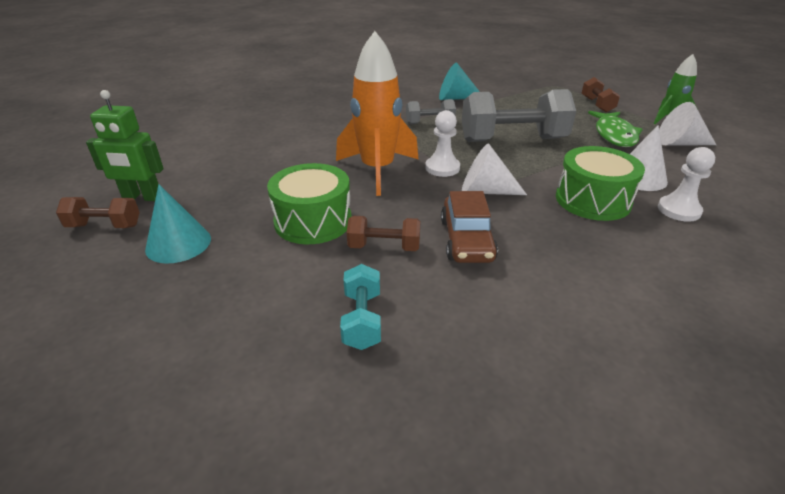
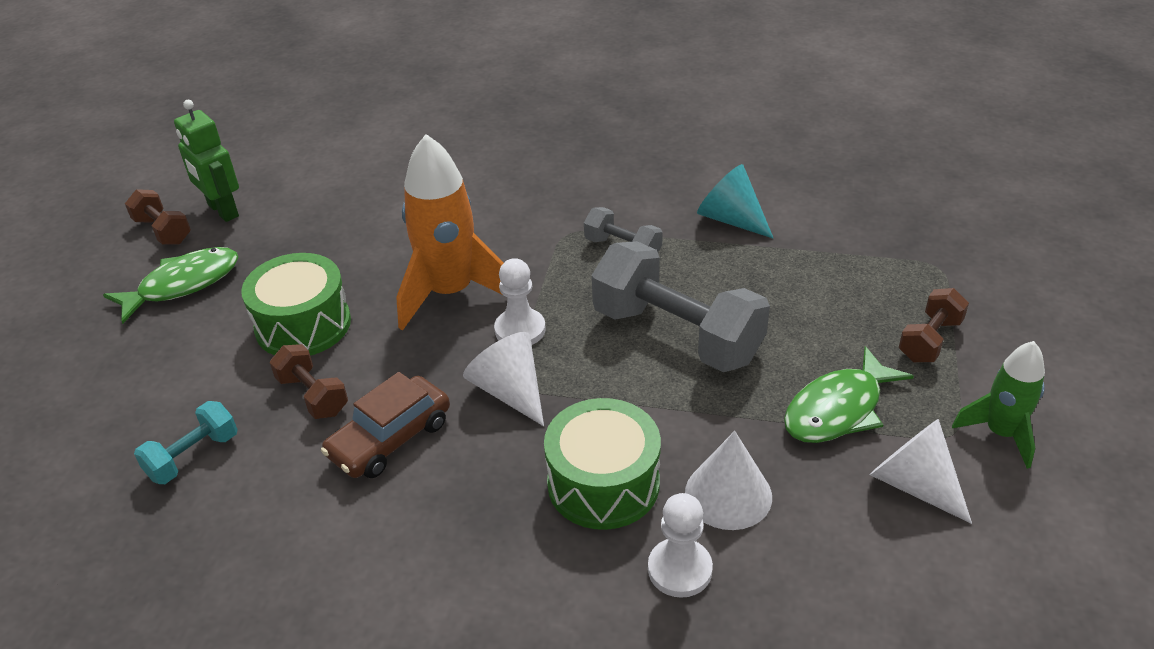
camera: 45 degrees right, 5 degrees up
turquoise cone [145,184,211,264] -> green fish [103,247,239,324]

